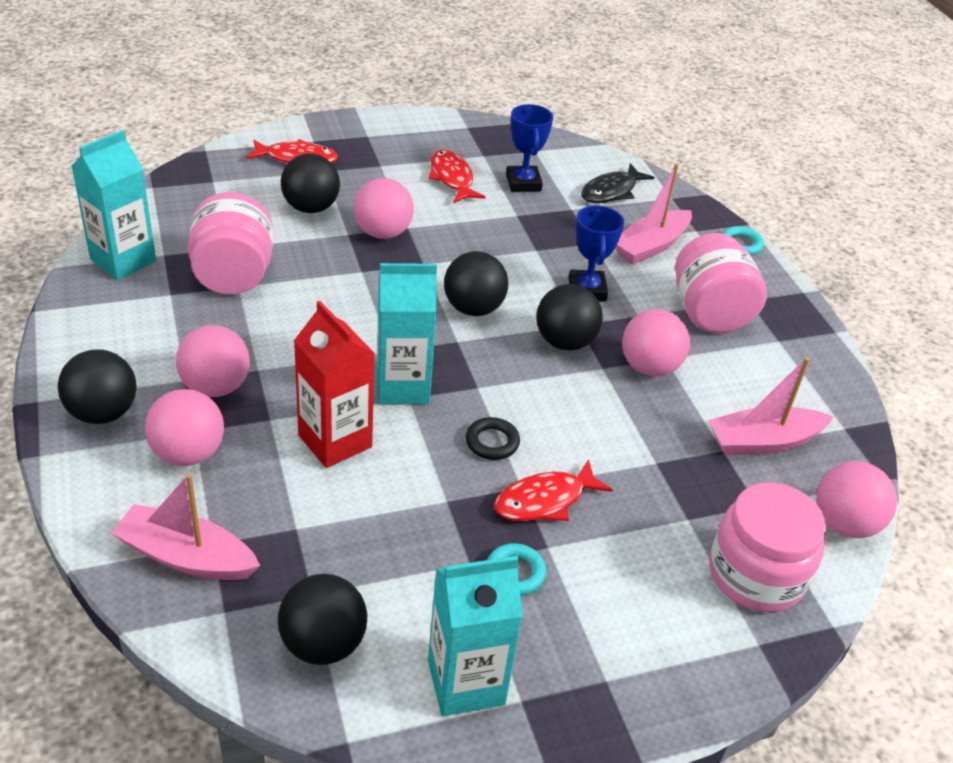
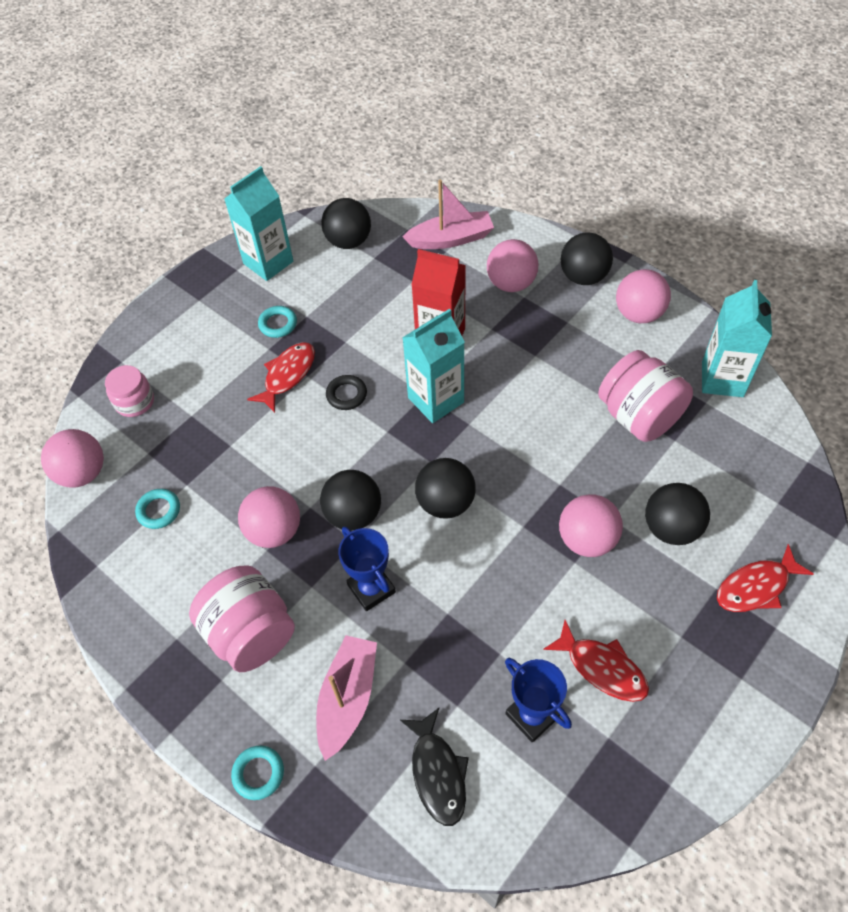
camera: 155 degrees right, 15 degrees up
pink ball [176,325,250,397] -> pink ball moved to [616,269,671,323]
black fish [581,163,655,203] -> black fish turned 150 degrees clockwise [400,708,469,826]
pink boat [708,357,833,455] -> turquoise ring [135,489,180,529]
pink jar [709,482,826,612] -> pink jar [105,365,154,417], size x0.60

